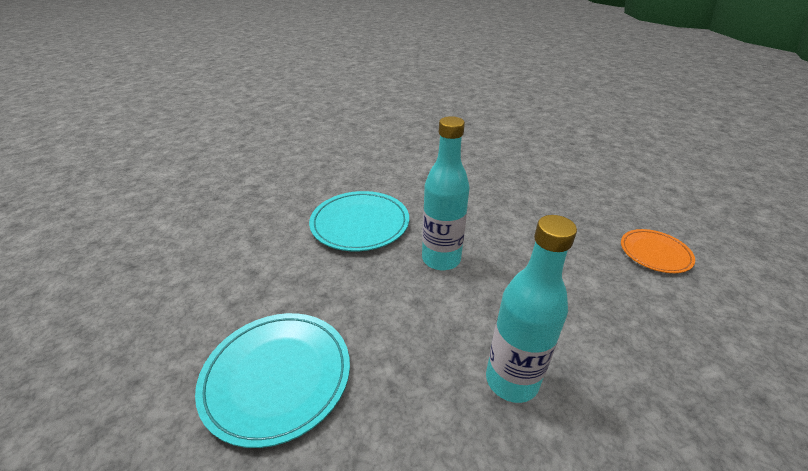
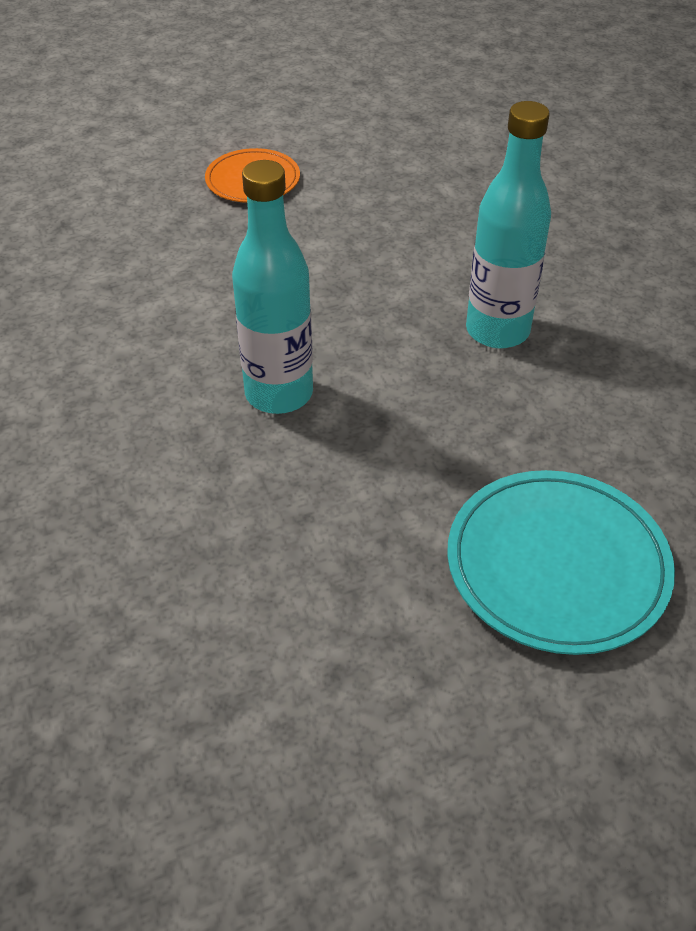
camera: 95 degrees left, 10 degrees up
turquoise plate [309,191,409,251] -> none

